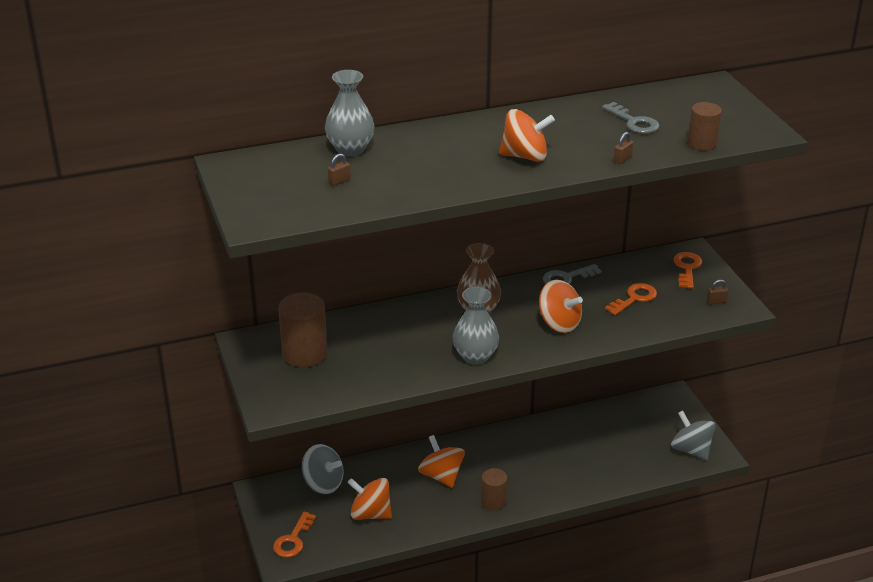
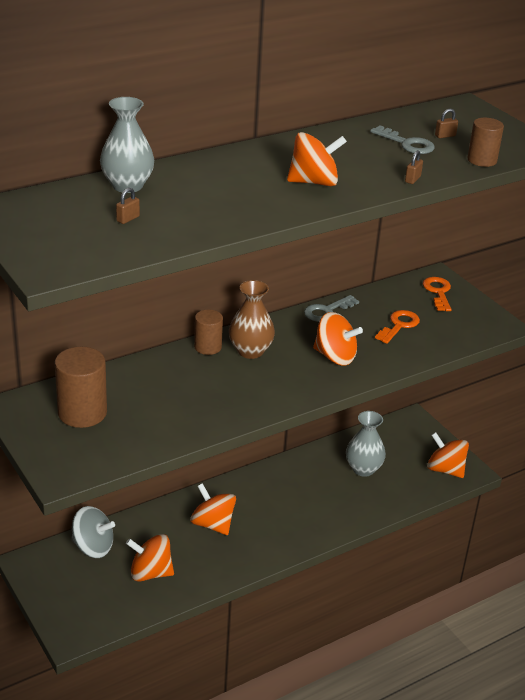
camera: 15 degrees left, 0 degrees up
orange key [273,512,316,558] -> none
grey vase [453,287,499,365] -> grey vase moved to [346,411,386,477]
brown cylinder [481,468,507,510] -> brown cylinder moved to [194,310,223,355]
grey spinning top [671,411,716,460] -> orange spinning top [427,432,469,478]
brown padlock [707,279,728,304] -> brown padlock moved to [435,109,458,138]

